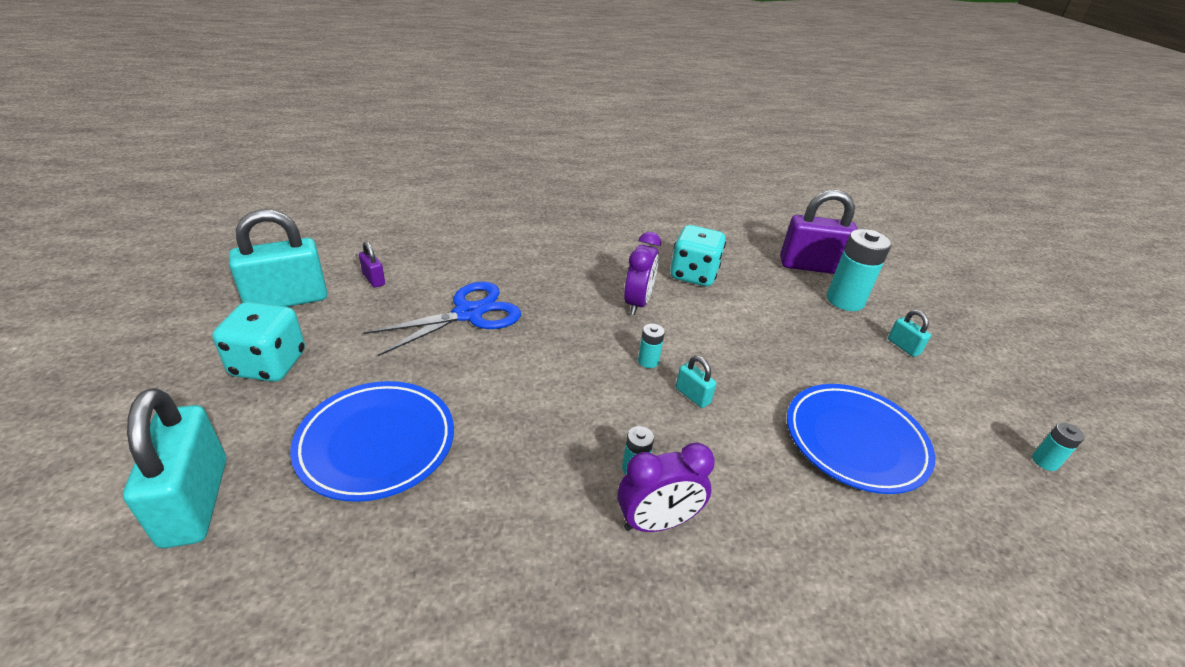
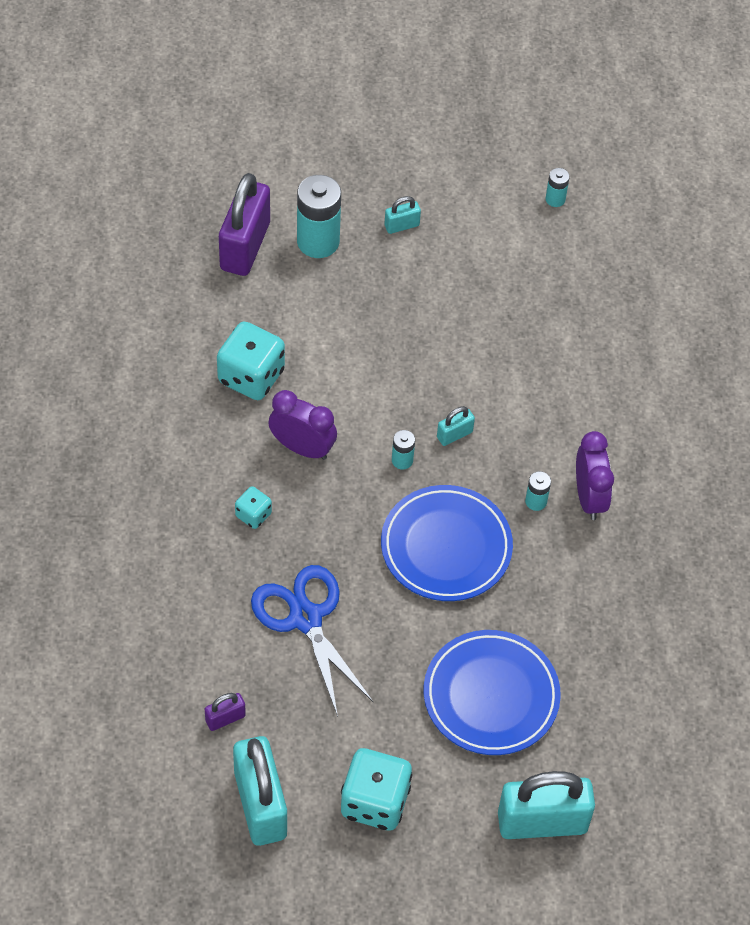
camera: 80 degrees left, 20 degrees up
blue plate [787,384,935,494] -> blue plate moved to [381,485,513,601]
none -> turquoise dice [235,486,272,529]

